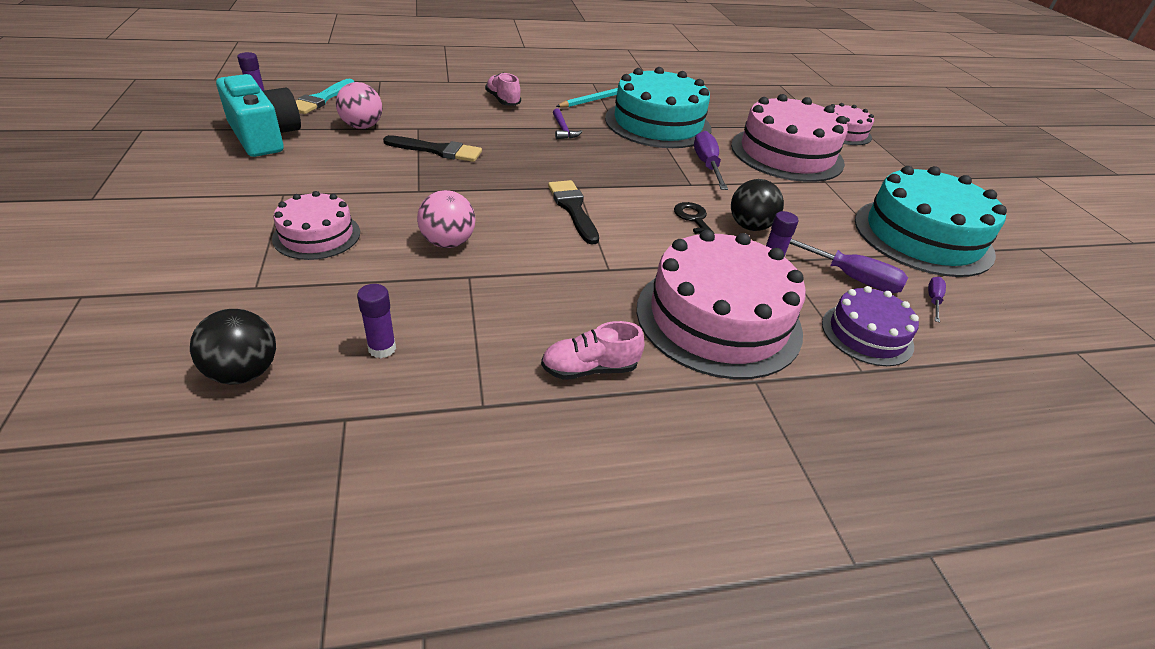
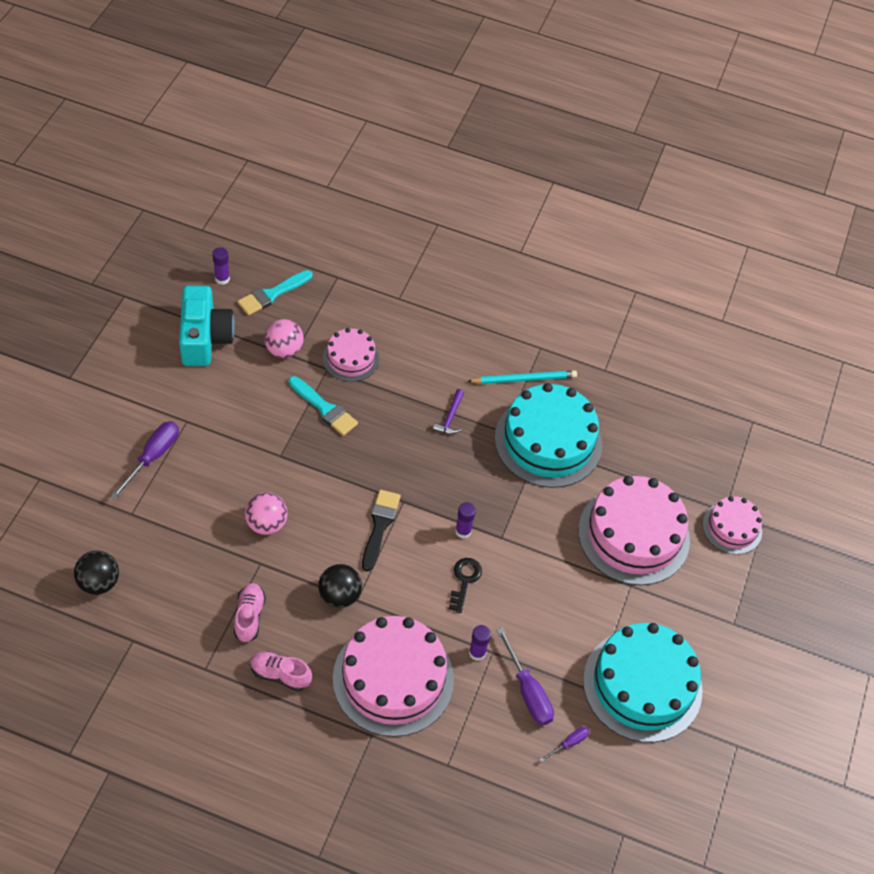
camera: 30 degrees right, 15 degrees up
pink cake [272,191,360,260] -> pink cake moved to [323,328,379,382]
purple glue stick [357,284,396,358] -> purple glue stick moved to [455,502,476,538]
black brush [383,135,482,162] -> turquoise brush [288,376,358,436]
pink shoe [485,73,521,106] -> pink shoe moved to [234,583,266,643]
purple screwdriver [694,131,728,190] -> purple screwdriver moved to [111,421,179,499]
black ball [731,179,784,231] -> black ball moved to [318,564,362,608]
purple cake [822,286,919,366] -> none

